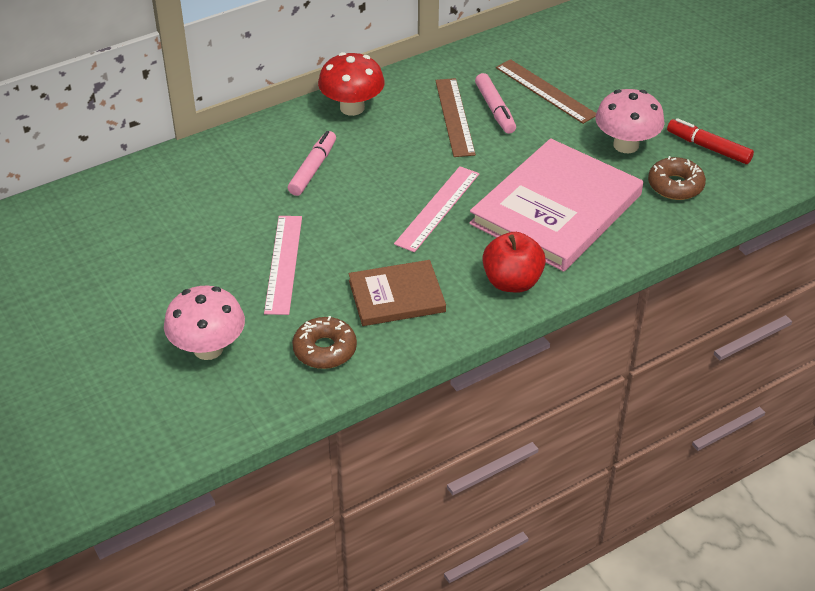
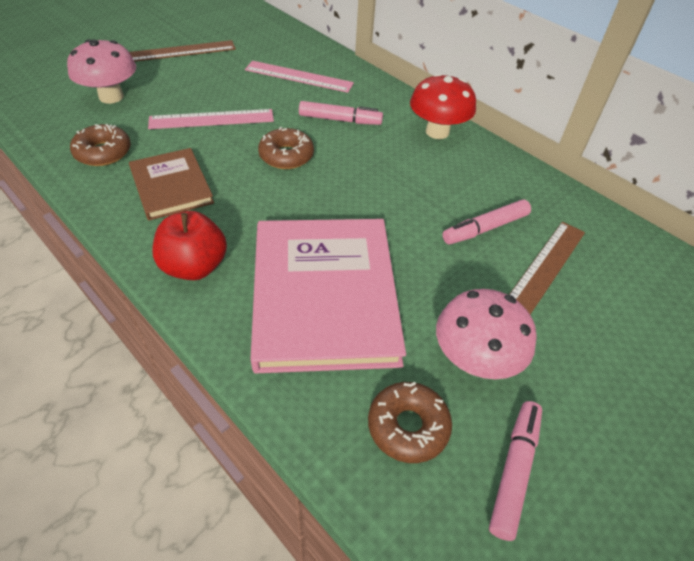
camera: 75 degrees right, 5 degrees up
pink ruler [394,166,479,252] -> pink ruler moved to [245,61,354,93]
brown ruler [435,78,476,157] -> brown ruler moved to [129,40,236,62]
pink book [469,138,643,272] -> pink book turned 60 degrees clockwise [250,219,406,373]
red marker [667,118,754,164] -> pink marker [489,401,542,541]
none -> brown donut [258,127,314,169]

